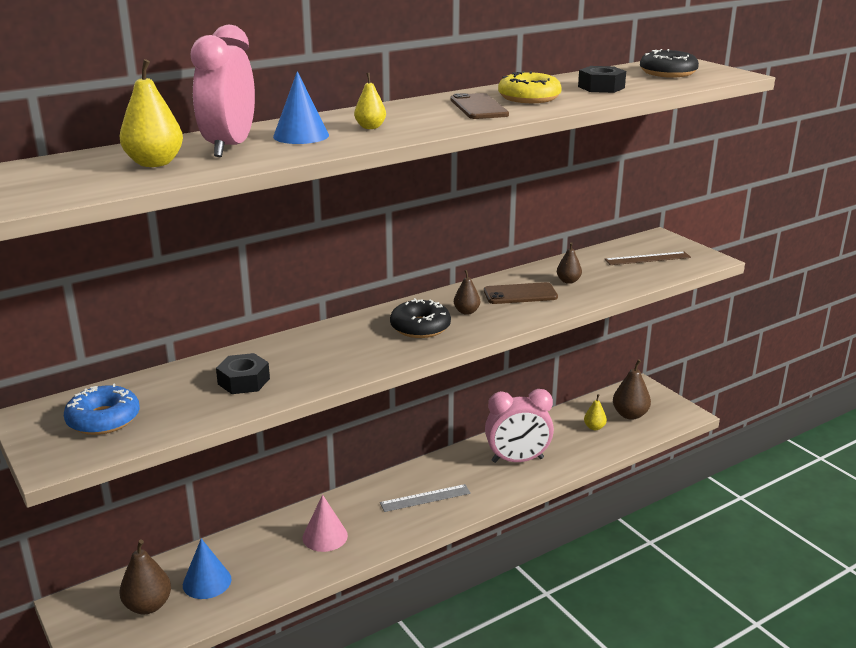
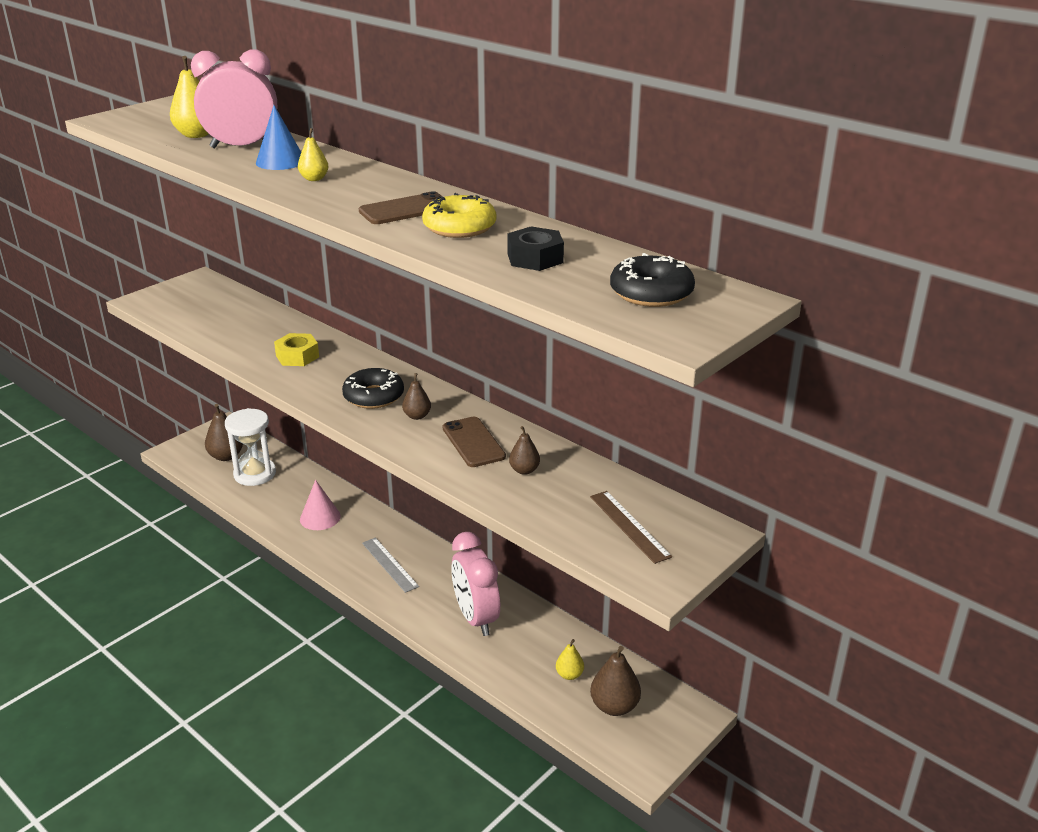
camera: 75 degrees right, 5 degrees up
blue donut [64,383,140,435] -> none
blue cone [183,538,232,599] -> white hourglass [225,408,276,486]
black nut [216,353,270,394] -> none
none -> yellow nut [274,333,319,366]

